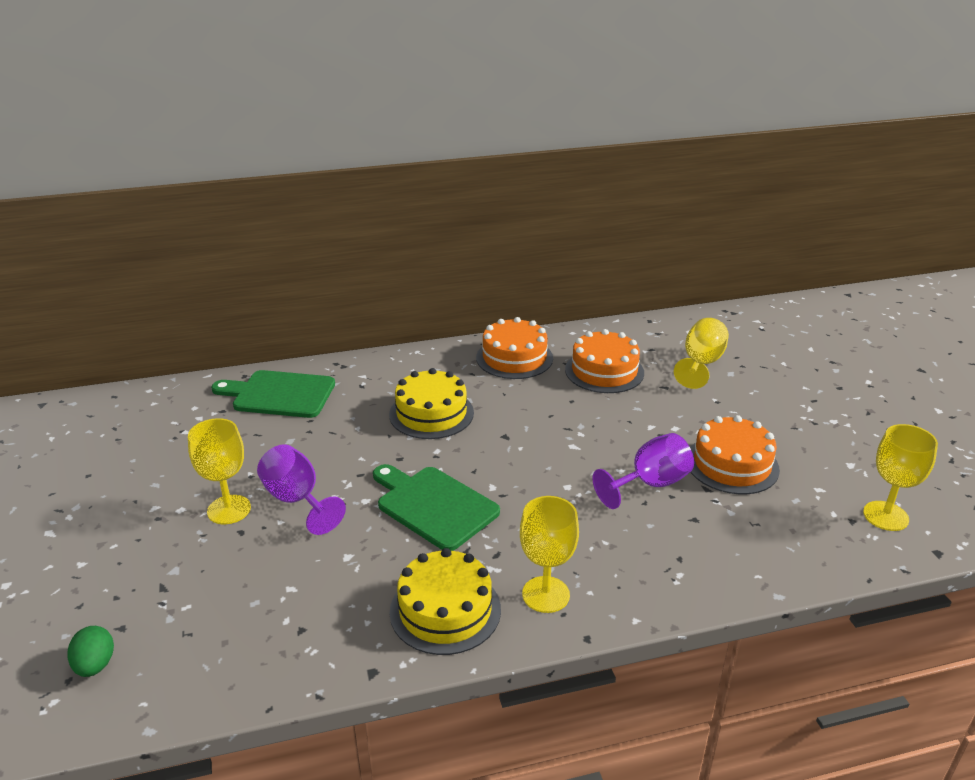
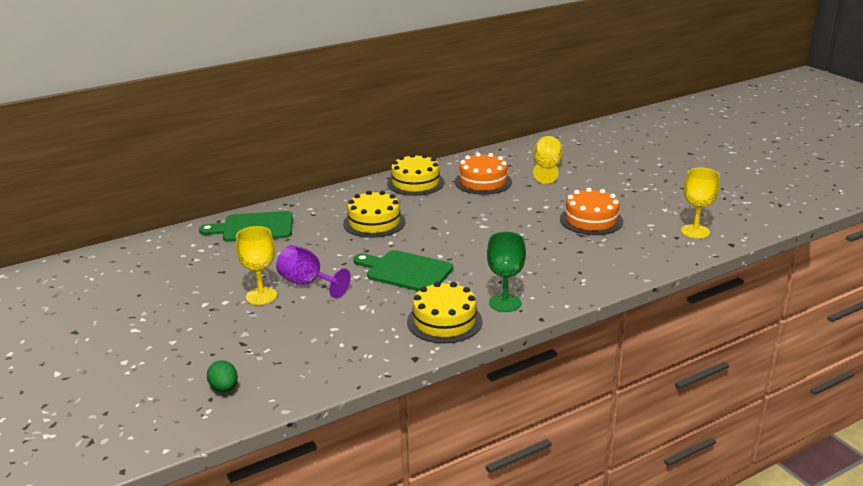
camera: 15 degrees left, 5 degrees down
orange cake [476,317,553,379] -> yellow cake [387,154,444,196]
yellow goblet [520,496,579,613] -> green goblet [487,232,526,312]
purple goblet [592,433,694,509] -> none

